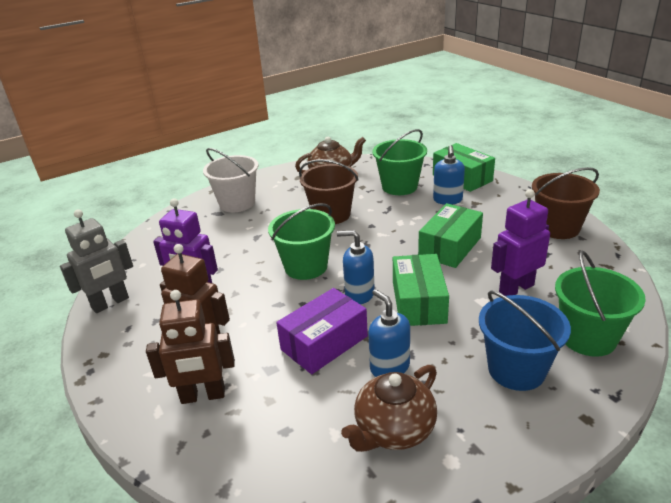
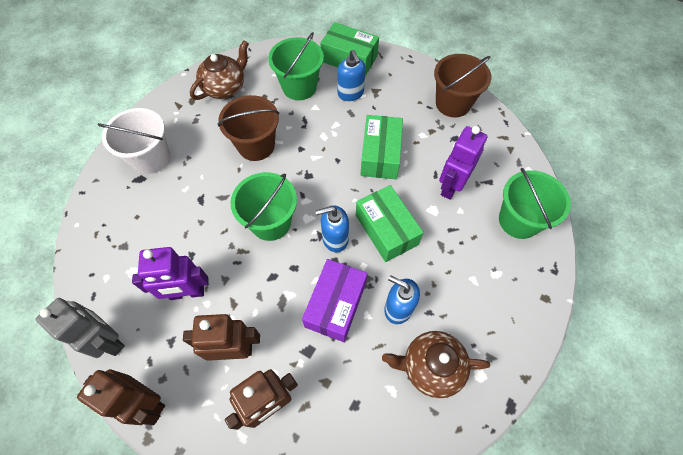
camera: 30 degrees left, 30 degrees up
grey robot [60,209,133,313] -> grey robot turned 75 degrees counterclockwise [36,298,125,358]
brown teapot [341,365,437,452] -> brown teapot turned 75 degrees clockwise [382,331,490,398]
blue bucket [479,290,571,391] -> none
none -> brown robot [77,369,165,425]

